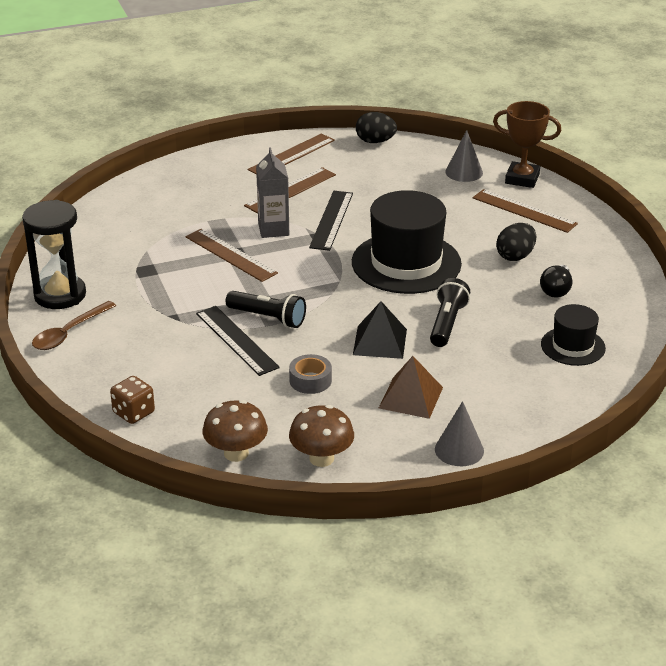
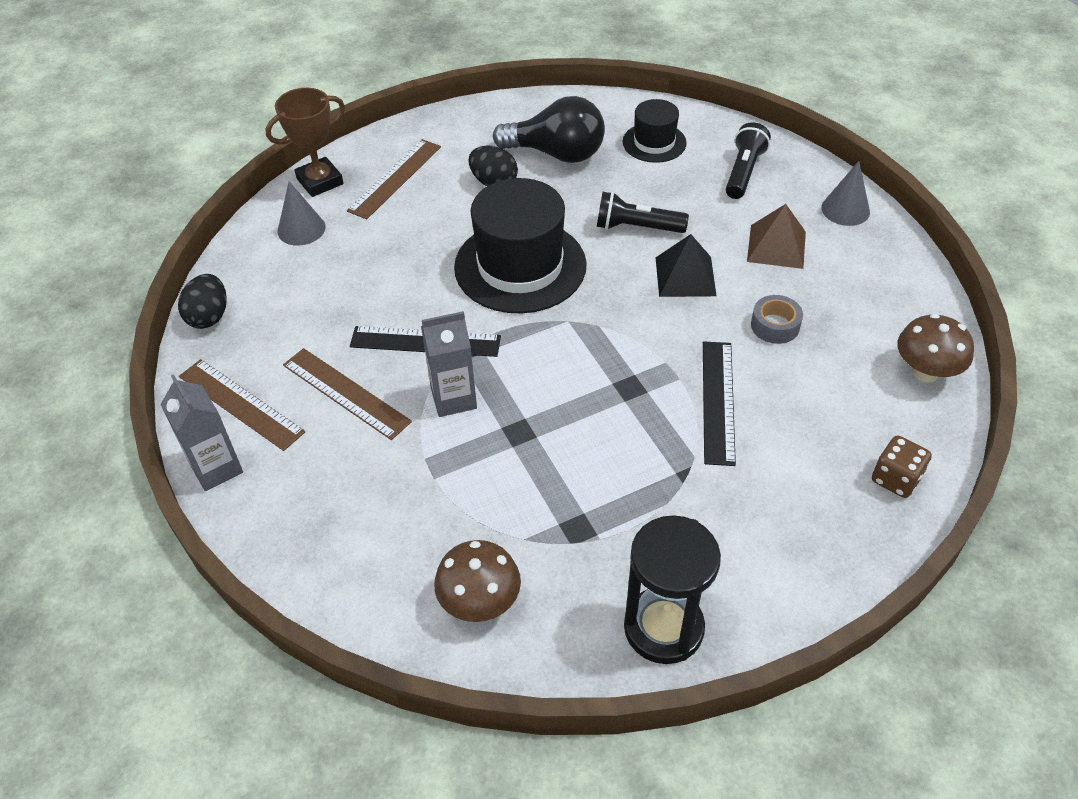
camera: 95 degrees left, 15 degrees up
brown spoon [32,301,116,350] -> none
brown ruler [186,229,278,282] -> none
black ruler [196,306,280,376] -> black ruler turned 45 degrees counterclockwise [703,341,736,466]
black flashlight [226,291,306,328] -> black flashlight moved to [726,122,771,199]
brown mushroom [289,405,354,467] -> brown mushroom moved to [434,540,521,622]
brown trophy [493,101,561,188] -> brown trophy turned 45 degrees clockwise [265,88,345,197]
black light bulb [540,265,572,298] -> black light bulb [493,96,605,163], size x1.87
none -> grey carton [160,374,243,491]

